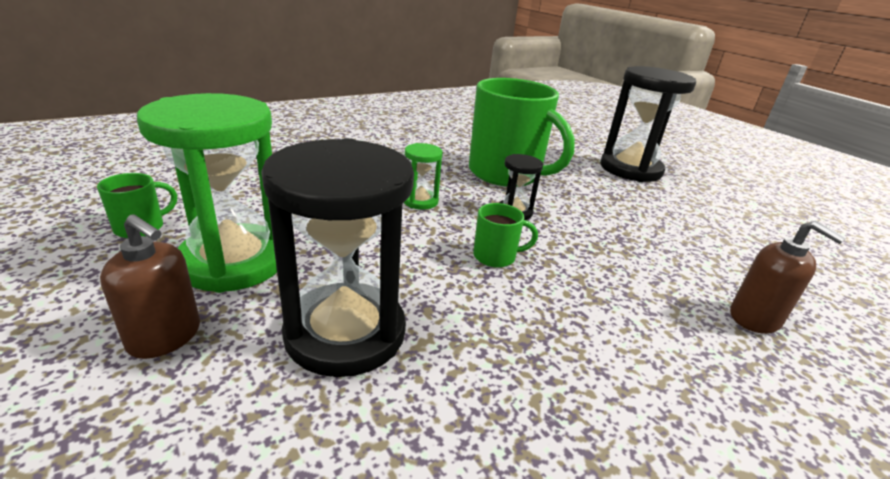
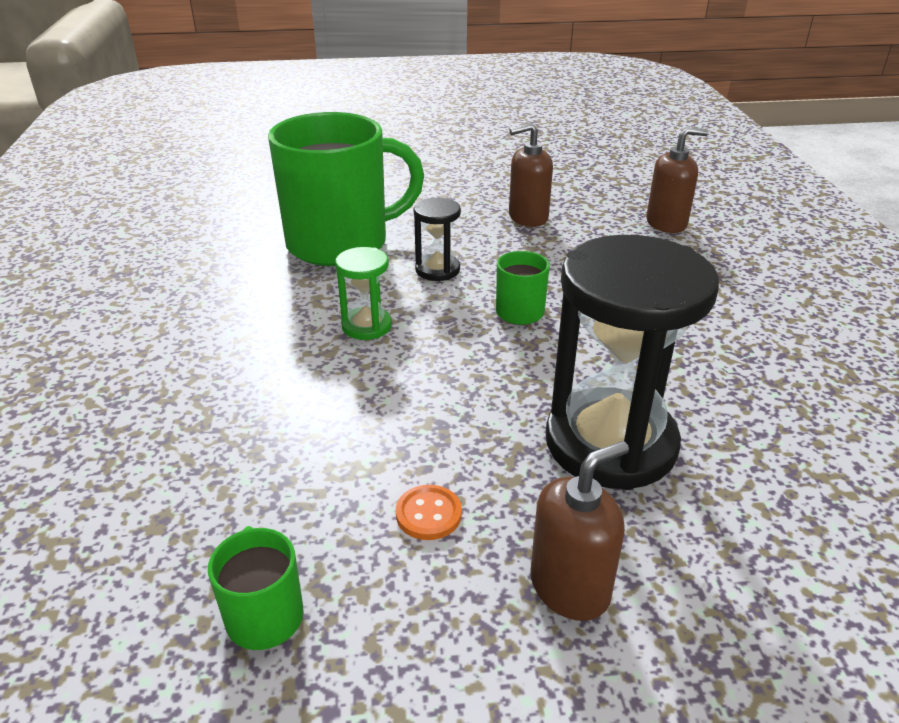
camera: 60 degrees left, 5 degrees up
green hourglass [137,93,277,293] -> orange button [396,485,462,540]
black hourglass [600,66,696,182] -> none
none -> brown soap dispenser [509,123,553,227]

